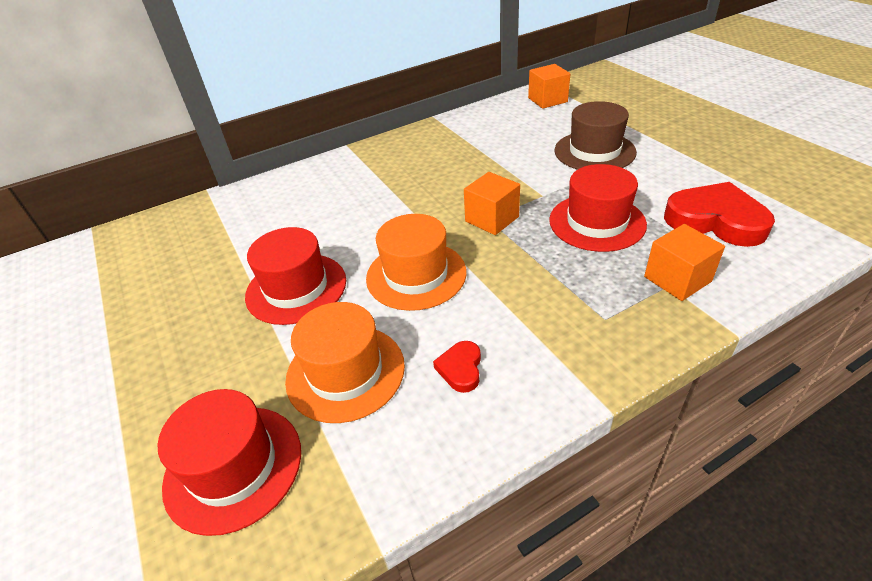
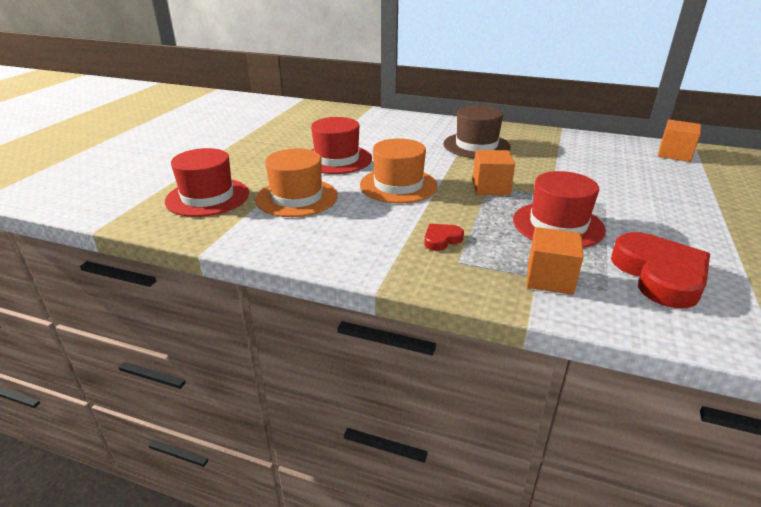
camera: 45 degrees right, 10 degrees down
red heart [433,341,481,393] -> red heart moved to [424,224,464,251]
brown hat [555,101,637,170] -> brown hat moved to [443,105,511,158]

